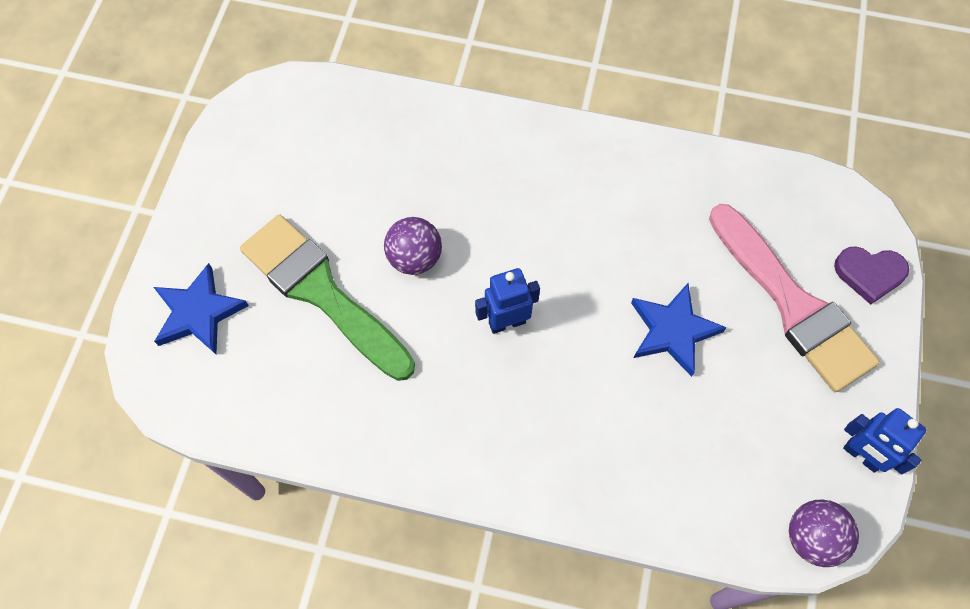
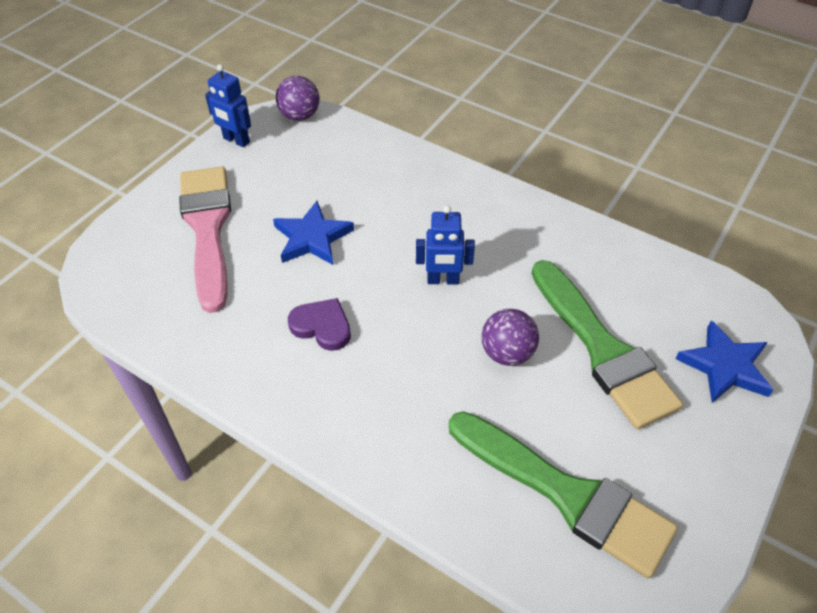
camera: 160 degrees left, 15 degrees down
purple heart [834,246,909,305] -> purple heart moved to [288,298,351,351]
blue robot [843,408,926,474] -> blue robot turned 150 degrees clockwise [205,64,251,147]
none -> green brush [449,411,678,578]

